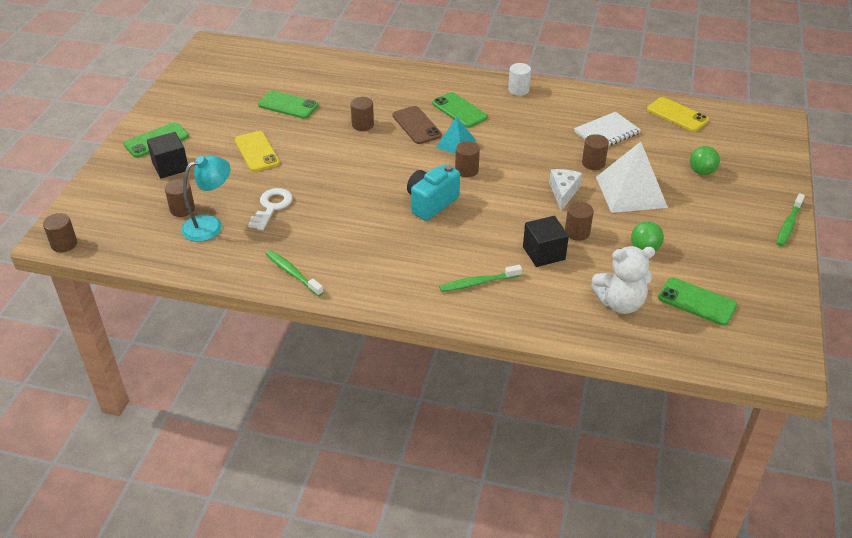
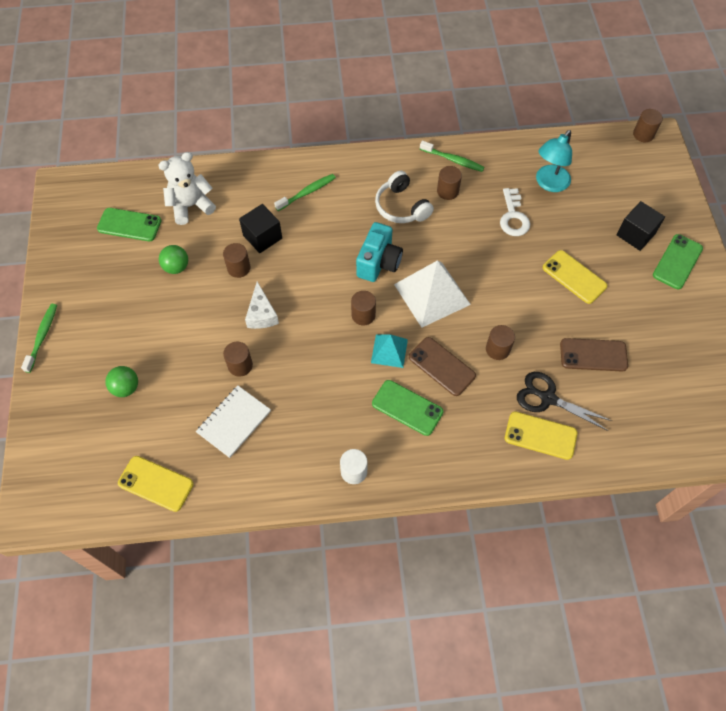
camera: 160 degrees right, 20 degrees up
brown cylinder [165,179,195,217] -> brown cylinder moved to [437,166,462,200]
green phone [258,91,319,119] -> brown phone [560,338,628,372]
white pyramid [596,142,668,213] -> white pyramid moved to [394,260,471,328]
none -> white headphones [375,171,434,223]
none -> yellow phone [505,411,577,460]
none -> black scissors [517,372,612,431]

